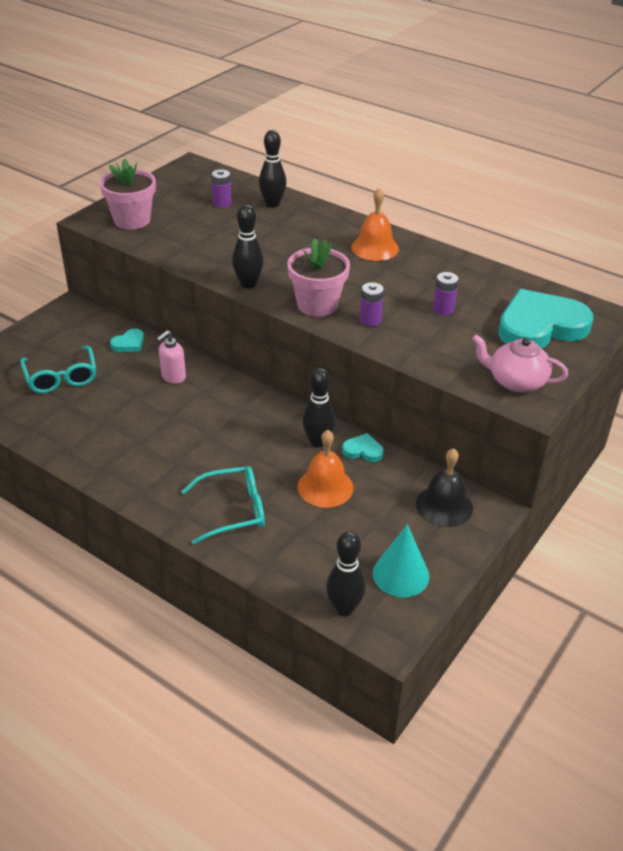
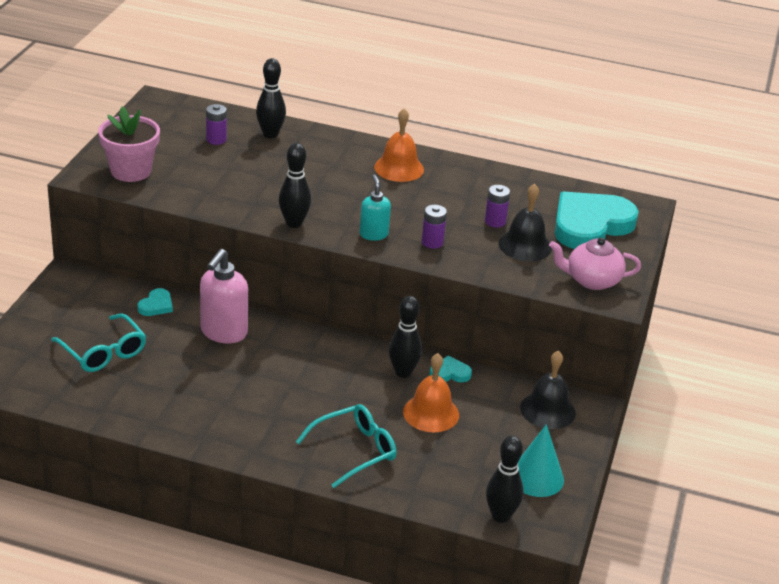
camera: 20 degrees left, 5 degrees down
pink soap dispenser [156,331,186,384] -> pink soap dispenser [200,249,248,343], size x1.66
pink flower pot [287,238,350,317] -> turquoise soap dispenser [360,175,391,241]
none -> black bell [499,184,552,261]

